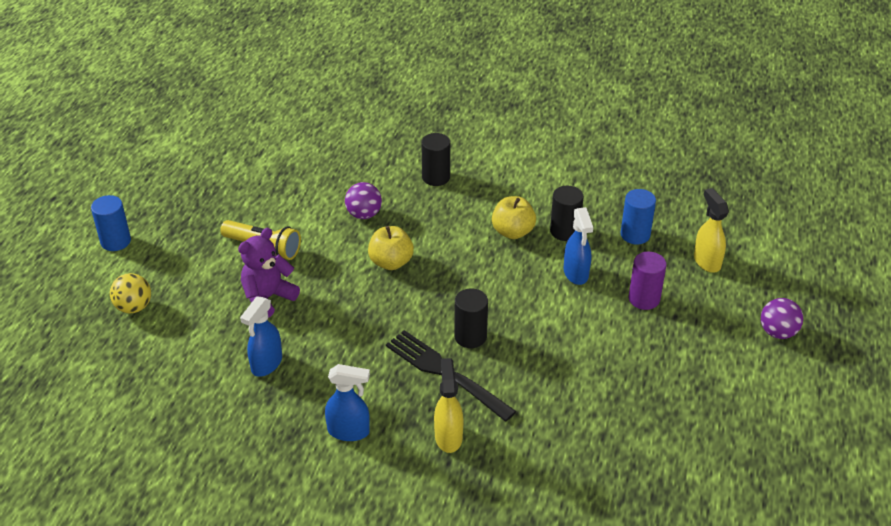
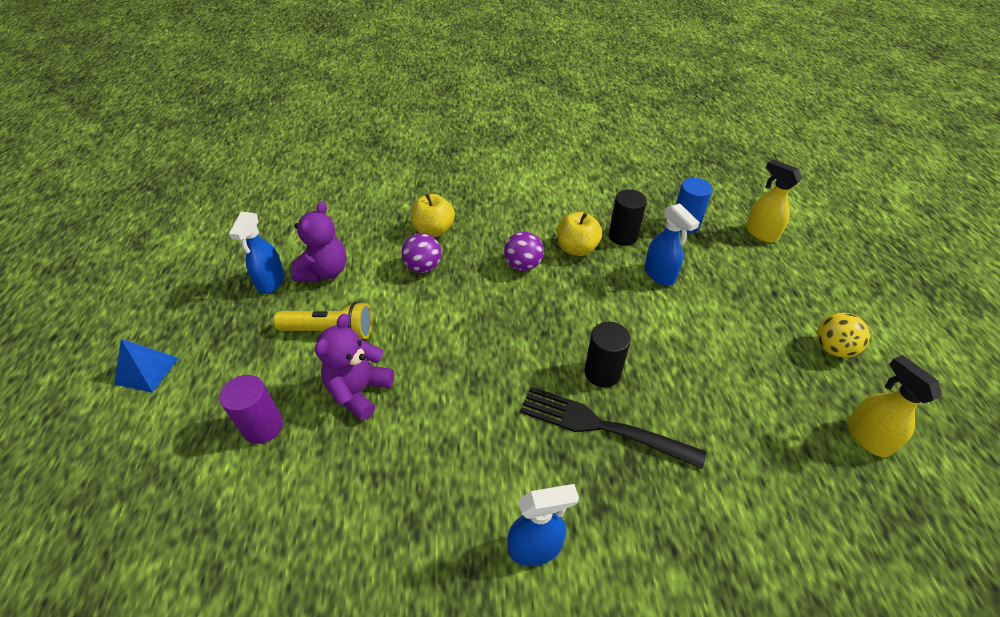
camera: 20 degrees left, 5 degrees up
blue cylinder [91,195,131,251] -> blue pyramid [114,339,179,393]
yellow ball [110,273,151,314] -> yellow ball moved to [817,313,870,358]
blue spray bottle [240,296,282,377] -> blue spray bottle moved to [229,212,285,294]
yellow apple [368,226,414,270] -> yellow apple moved to [411,194,455,237]
black cylinder [421,133,450,186] -> none
yellow spray bottle [434,358,463,453] -> yellow spray bottle moved to [847,355,942,457]
purple cylinder [629,252,667,310] -> purple cylinder moved to [219,375,283,444]
purple ball [761,298,803,339] -> purple ball moved to [504,231,544,271]
none -> purple teddy bear [291,201,347,282]

